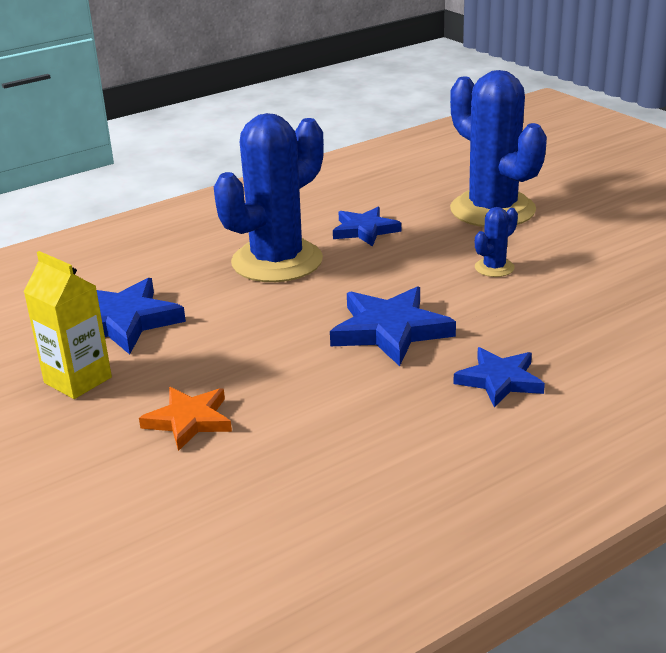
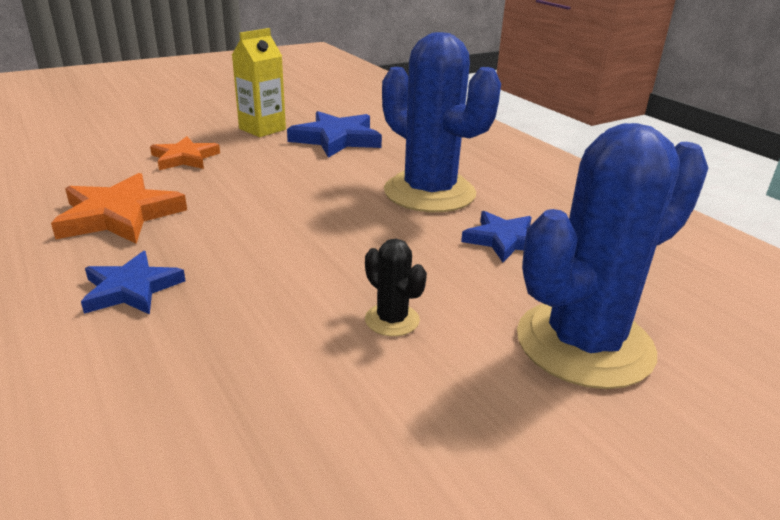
camera: 90 degrees right, 0 degrees up
blue star [330,286,456,366] -> none
blue cactus [475,207,518,277] -> black cactus [365,239,427,336]
none -> orange star [51,173,187,244]

